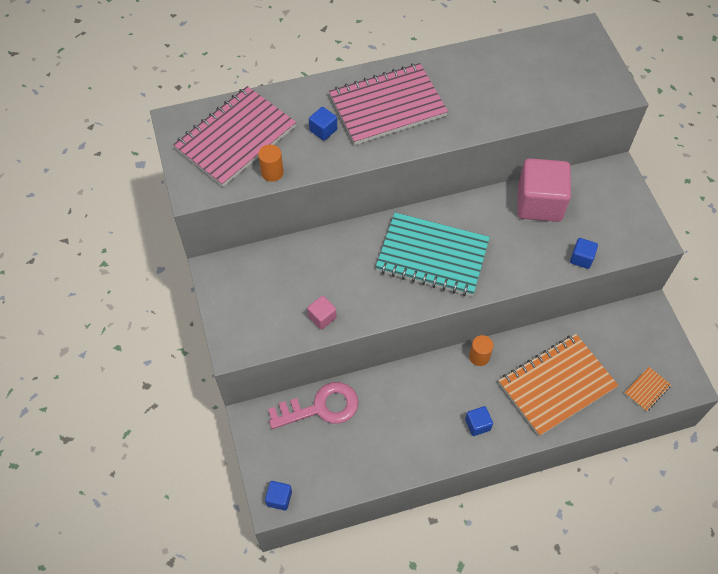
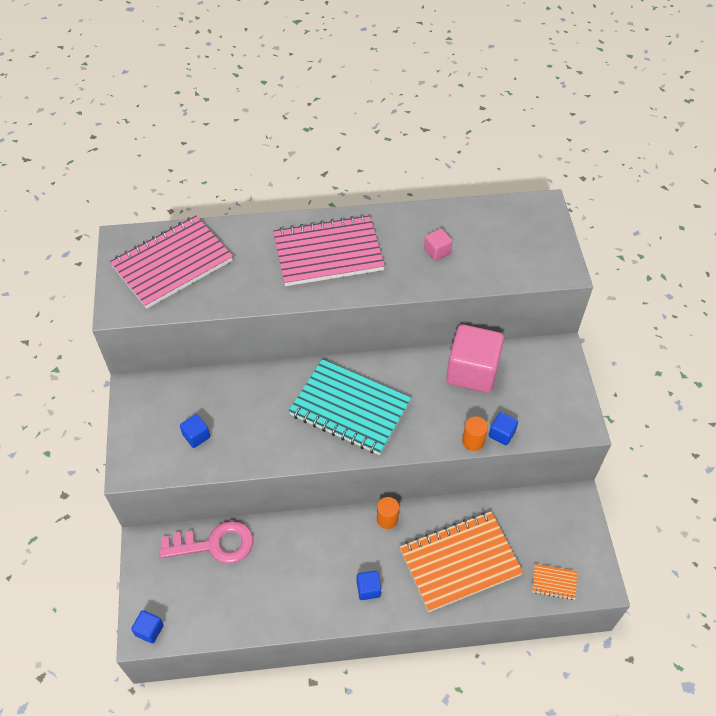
camera: 10 degrees right, 5 degrees down
orange cylinder [258,145,284,182] -> orange cylinder moved to [462,416,488,451]
pink cube [307,296,337,329] -> pink cube moved to [424,228,452,261]
blue cube [309,107,337,141] -> blue cube moved to [180,414,210,448]
orange notebook [624,367,671,412] -> orange notebook turned 45 degrees clockwise [532,564,577,600]

